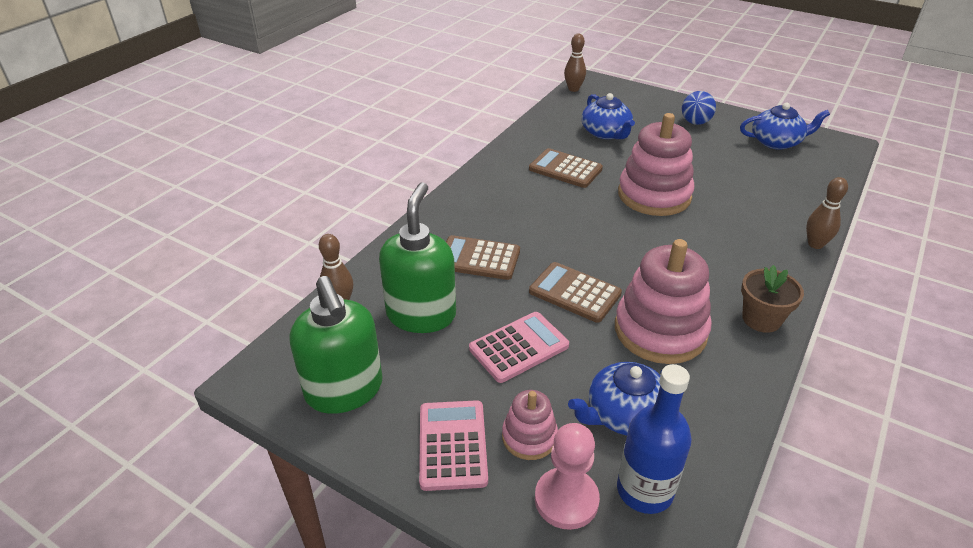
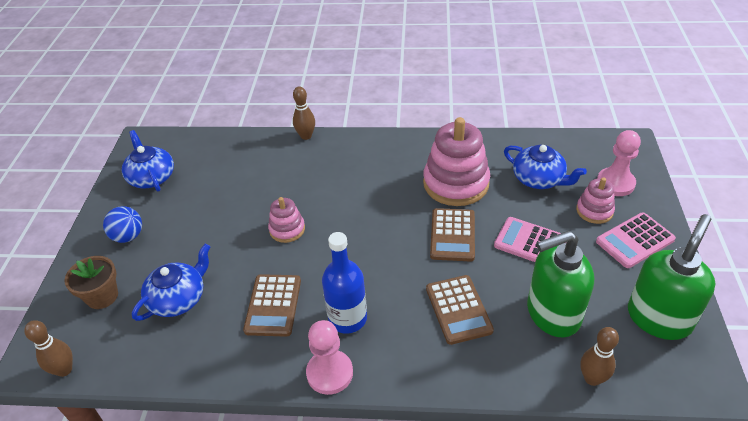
camera: 115 degrees left, 5 degrees up
blue bottle [617,364,692,514] -> blue bottle moved to [322,232,367,334]
pink stacking toy [618,113,695,216] -> pink stacking toy [268,197,305,243], size x0.52
brown flower pot [741,265,804,333] -> brown flower pot moved to [64,256,118,309]
none -> pink pawn [306,320,353,395]

